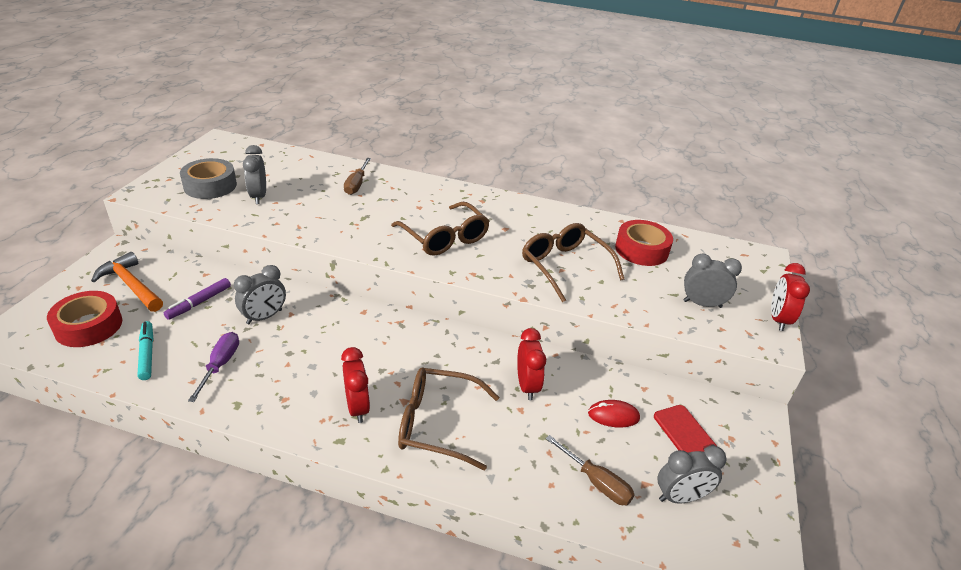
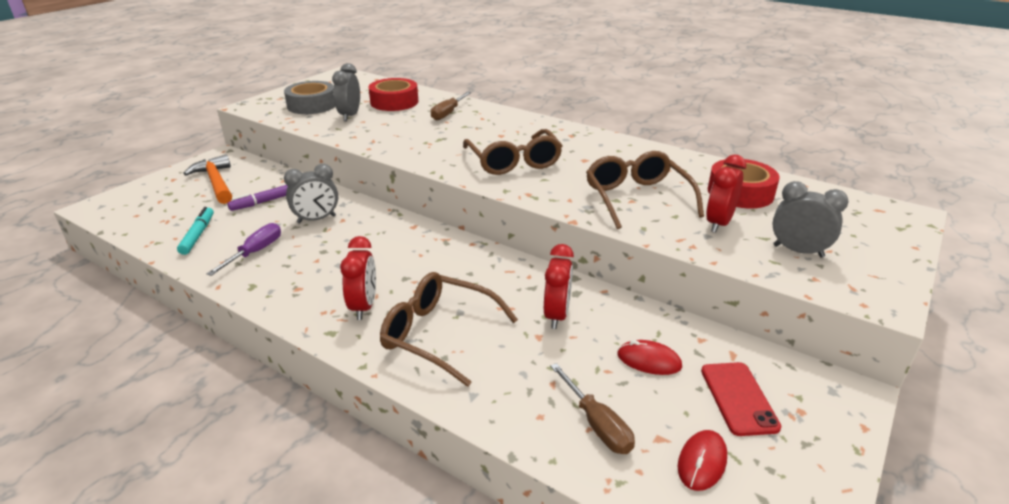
camera: 20 degrees right, 5 degrees down
red tape [47,291,122,347] -> red tape moved to [368,78,419,111]
grey clock [658,446,727,503] -> red mouse [678,430,727,491]
red clock [771,263,810,331] -> red clock moved to [706,155,746,233]

